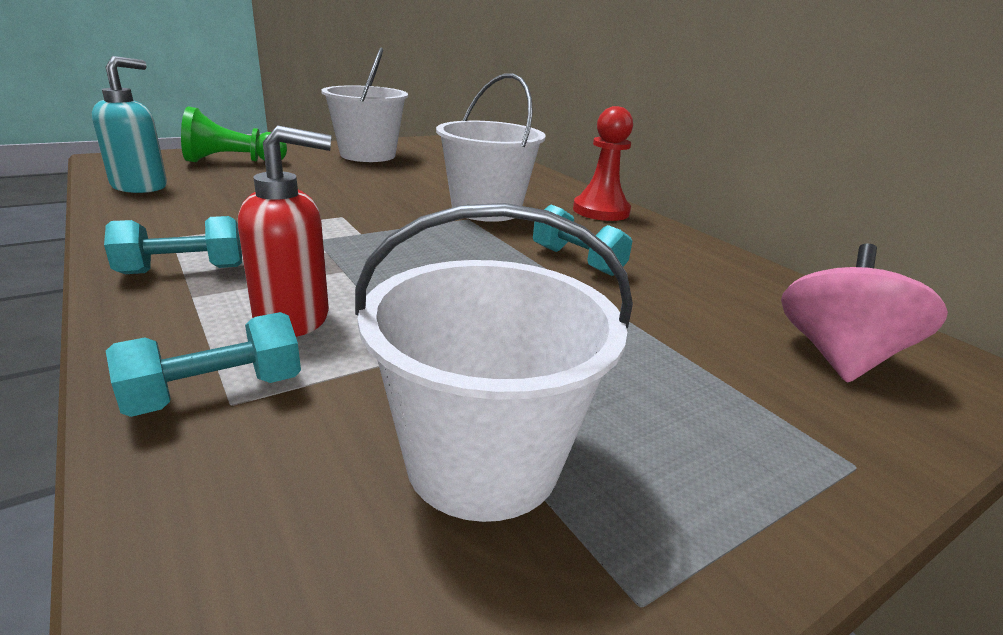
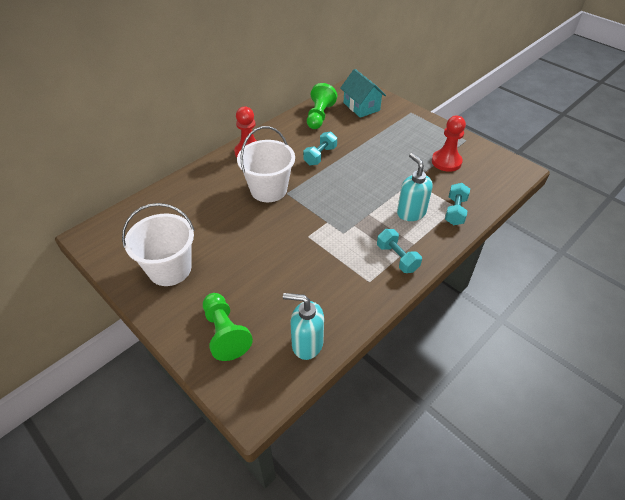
camera: 100 degrees left, 20 degrees up
turquoise dumbbell [106,312,301,417] -> turquoise dumbbell turned 60 degrees clockwise [445,183,470,225]
red soap dispenser [238,125,332,337] -> turquoise soap dispenser [397,153,433,221]
white bucket [355,203,633,522] -> red pawn [432,115,466,172]
pink spinning top [781,244,948,382] -> turquoise house [340,69,386,118]
none -> green pawn [307,83,337,129]

